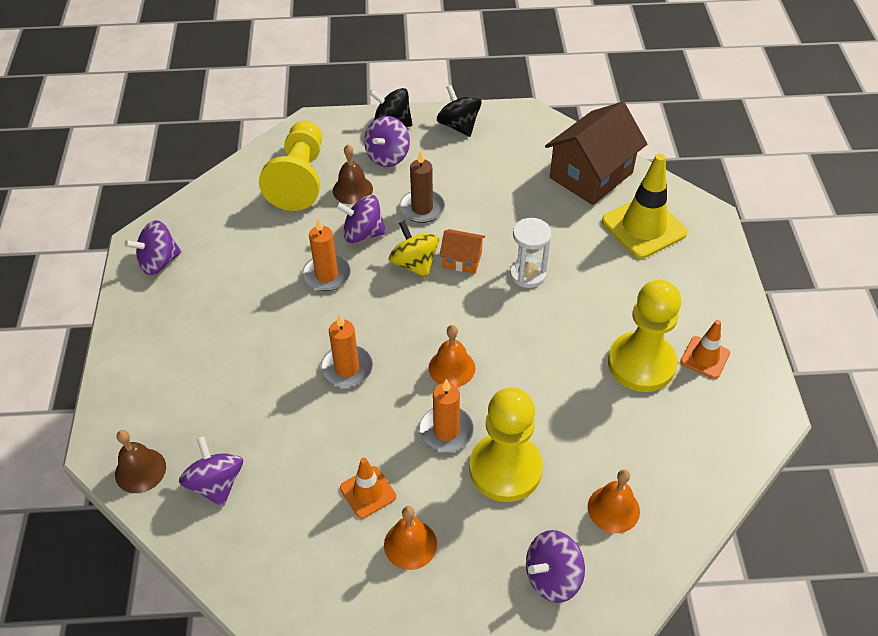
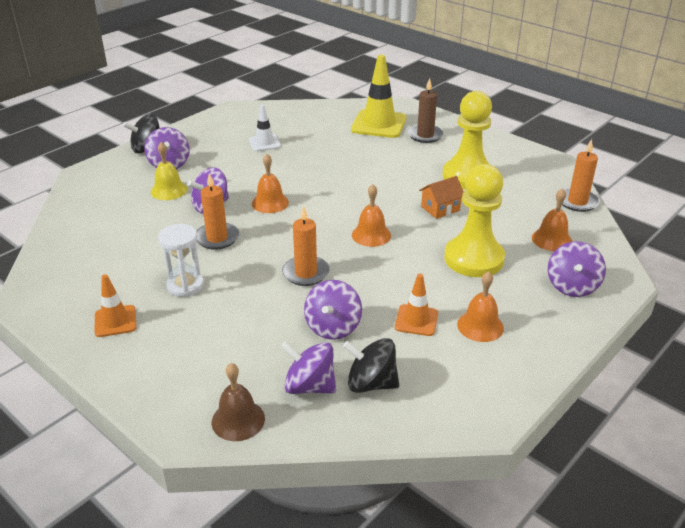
camera: 45 degrees left, 15 degrees down
purple spinning top [124,220,181,275] -> purple spinning top moved to [304,280,362,340]
yellow pawn [259,121,322,211] -> none
brown bell [333,144,373,204] -> yellow bell [151,142,187,200]
yellow spinning top [389,220,439,278] -> orange bell [252,154,289,213]
brown candle [399,150,445,223] -> brown candle moved to [408,78,444,143]
orange candle [419,379,474,452] -> orange candle moved to [562,139,600,212]
black spinning top [437,85,482,137] -> black spinning top moved to [343,338,399,393]
orange house [440,229,485,274] -> orange house moved to [419,176,463,219]
white hourglass [510,218,552,288] -> white hourglass moved to [158,224,204,297]
brown house [545,102,647,205] -> none
orange traffic cone [680,320,730,379] -> orange traffic cone moved to [95,274,137,337]
none -> white traffic cone [249,104,281,151]

